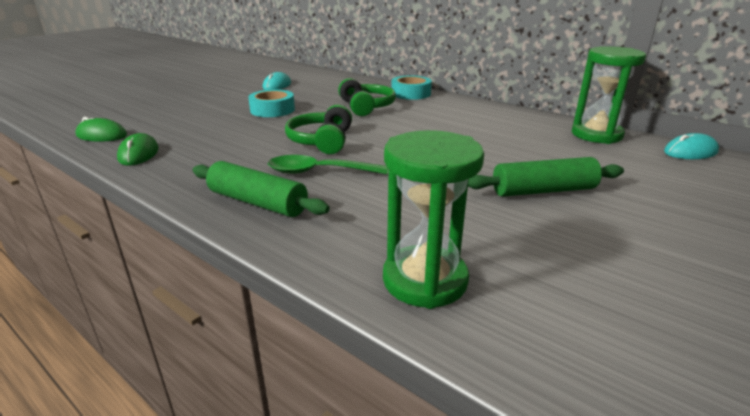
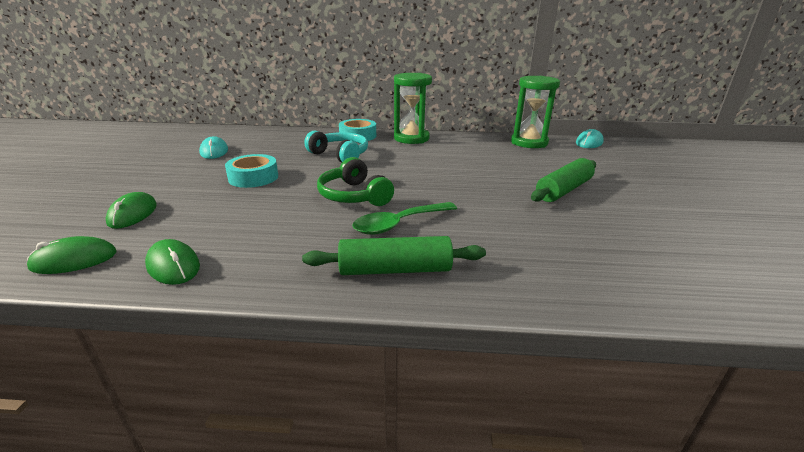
camera: 35 degrees left, 0 degrees up
green headphones [338,78,396,116] -> turquoise headphones [304,130,368,163]
green hourglass [383,130,484,309] -> green hourglass moved to [394,73,432,144]
none -> green mouse [105,192,157,229]

